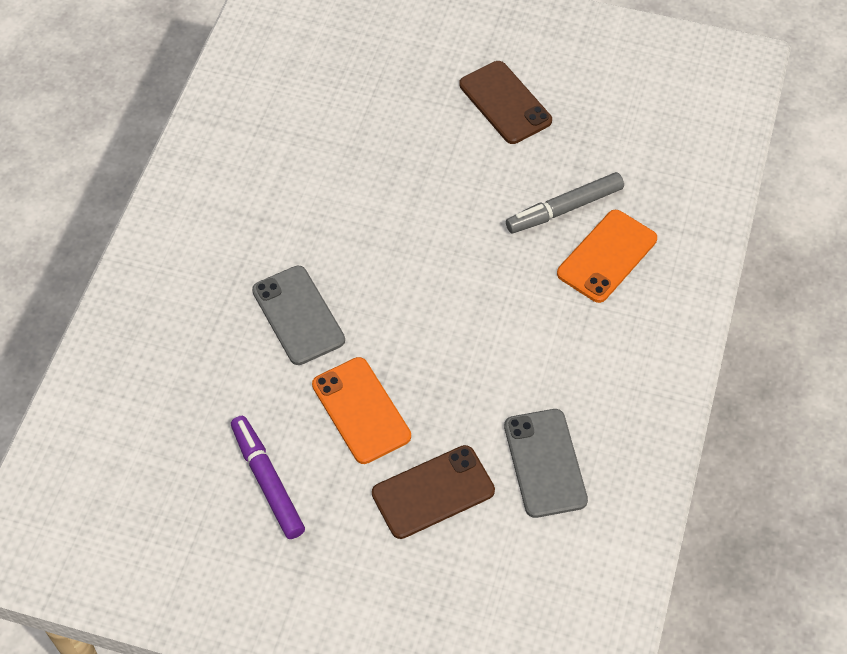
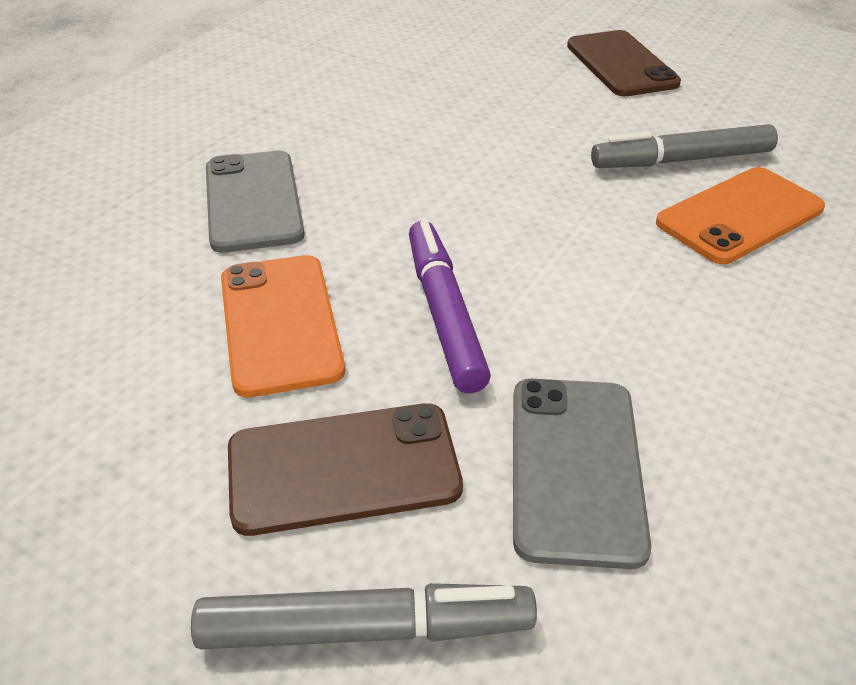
camera: 15 degrees right, 15 degrees down
purple marker [231,416,305,539] -> purple marker moved to [409,220,491,393]
none -> grey marker [191,583,537,650]

